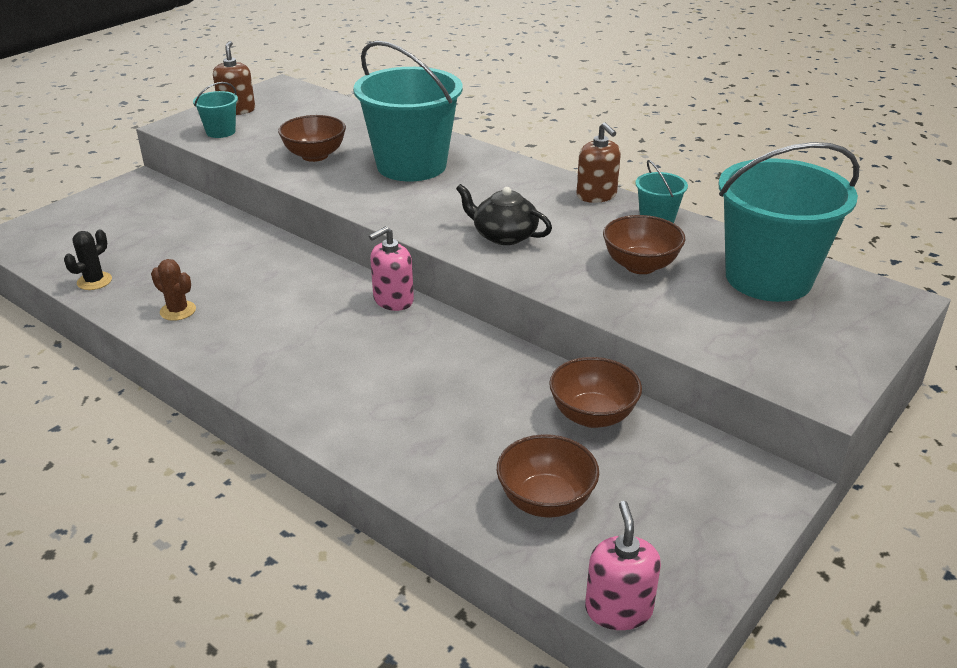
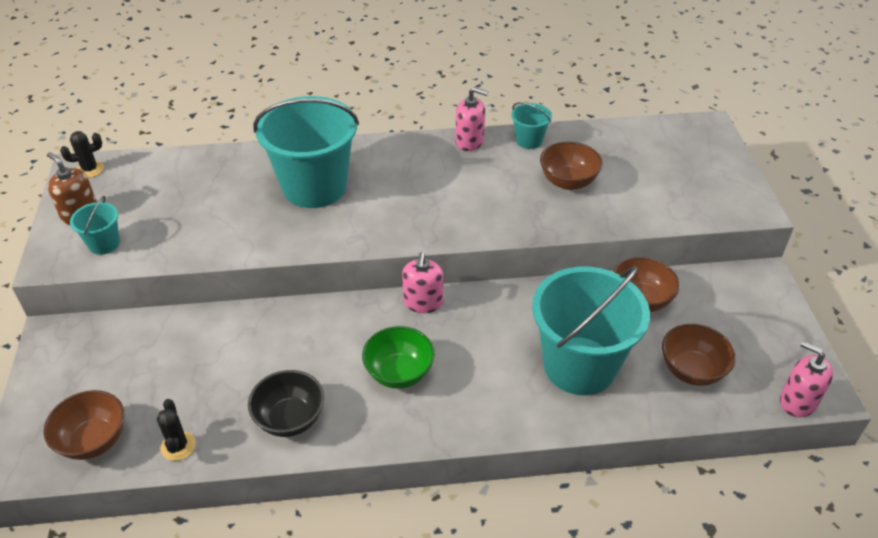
camera: 45 degrees left, 10 degrees up
brown cactus [151,259,196,321] -> black bowl [248,370,324,437]
brown bowl [278,115,346,162] -> brown bowl moved to [44,390,125,460]
black teapot [456,184,552,245] -> none
brown soap dispenser [576,122,621,203] -> pink soap dispenser [455,87,488,151]
turquoise bucket [719,142,859,302] -> turquoise bucket moved to [532,266,650,395]
none -> black cactus [60,131,104,178]
none -> green bowl [362,326,435,389]

